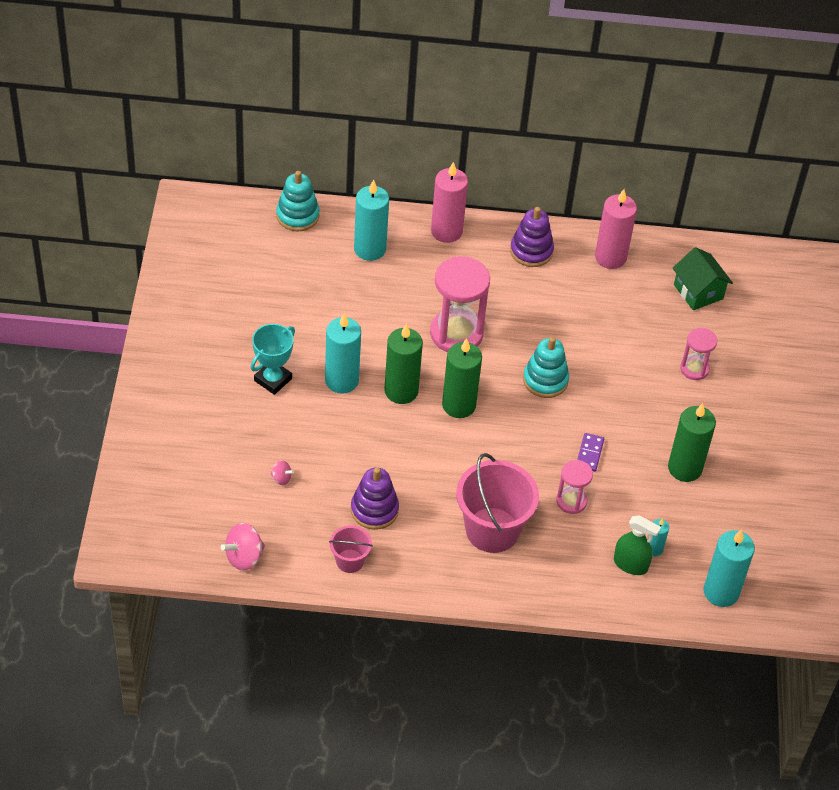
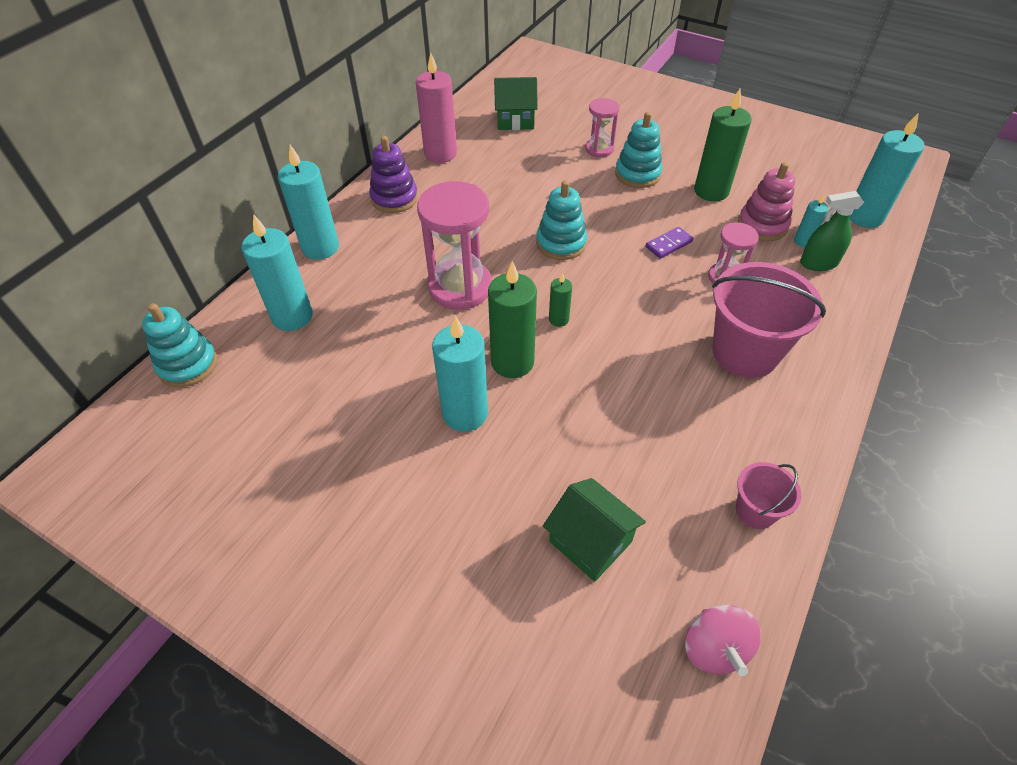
camera: 60 degrees left, 0 degrees up
turquoise trophy [250,324,295,395] -> none
pink spinning top [270,460,294,485] -> green house [543,478,646,582]
purple stacking toy [351,468,399,530] -> none
pink candle [431,162,468,243] -> turquoise candle [278,145,339,260]
green candle [442,338,482,418] -> green candle [549,273,572,327], size x0.49
purple domino [577,433,604,472] -> purple domino turned 75 degrees counterclockwise [646,227,694,259]
green spray bottle [614,515,661,575] -> green spray bottle turned 150 degrees counterclockwise [800,191,864,271]
none -> turquoise stacking toy [615,112,663,188]
none -> pink stacking toy [738,162,795,241]

